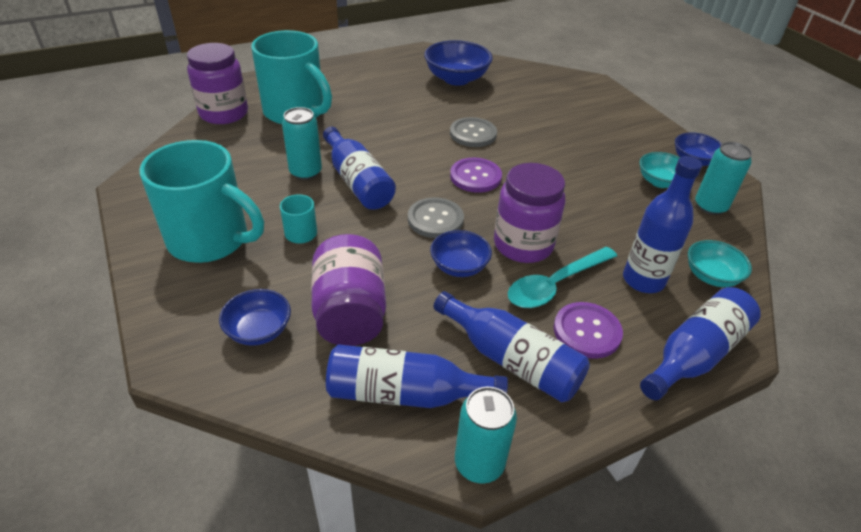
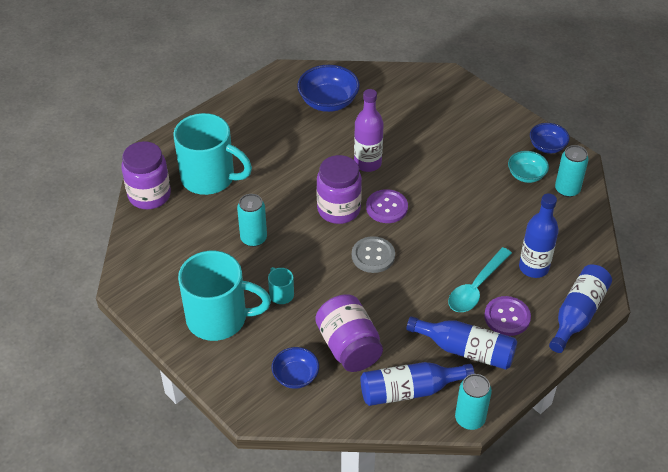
camera: 15 degrees left, 5 degrees up
blue bottle [323,127,396,210] -> none
blue bowl [430,230,492,277] -> none
grey button [450,117,497,147] -> purple bottle [354,89,384,172]
purple jar [494,163,565,263] -> purple jar moved to [316,155,362,224]
turquoise bowl [688,240,752,287] -> none

